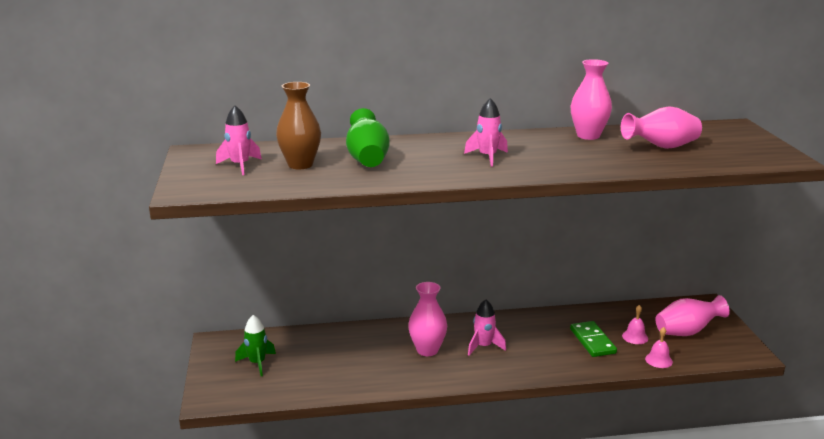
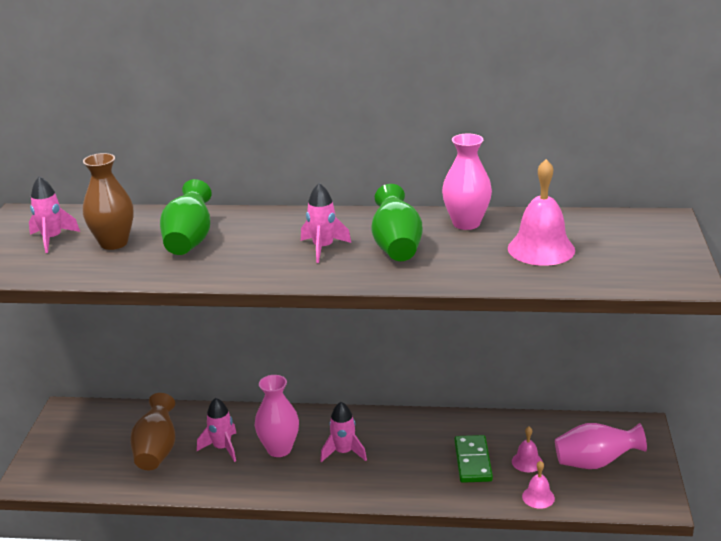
camera: 15 degrees right, 5 degrees up
green rocket [235,315,276,376] -> none
pink vase [621,106,702,149] -> pink bell [508,159,575,266]
none -> brown vase [130,393,175,470]
none -> pink rocket [197,398,236,462]
none -> green vase [372,184,422,261]

